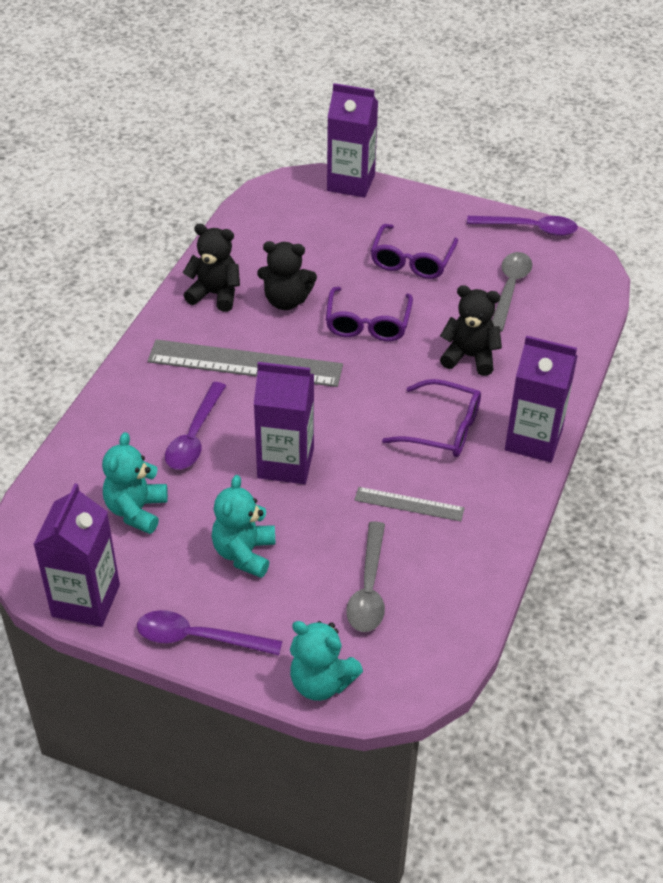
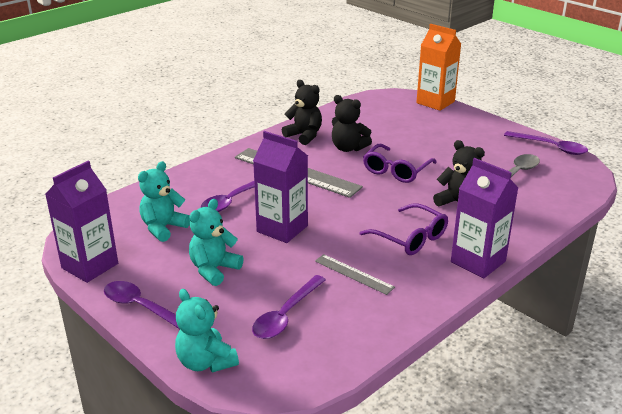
camera: 25 degrees right, 15 degrees down
purple carton [327,83,378,198] -> orange carton [416,24,461,111]
grey spoon [346,521,385,632] -> purple spoon [252,275,326,339]
purple glasses [371,224,458,279] -> none

